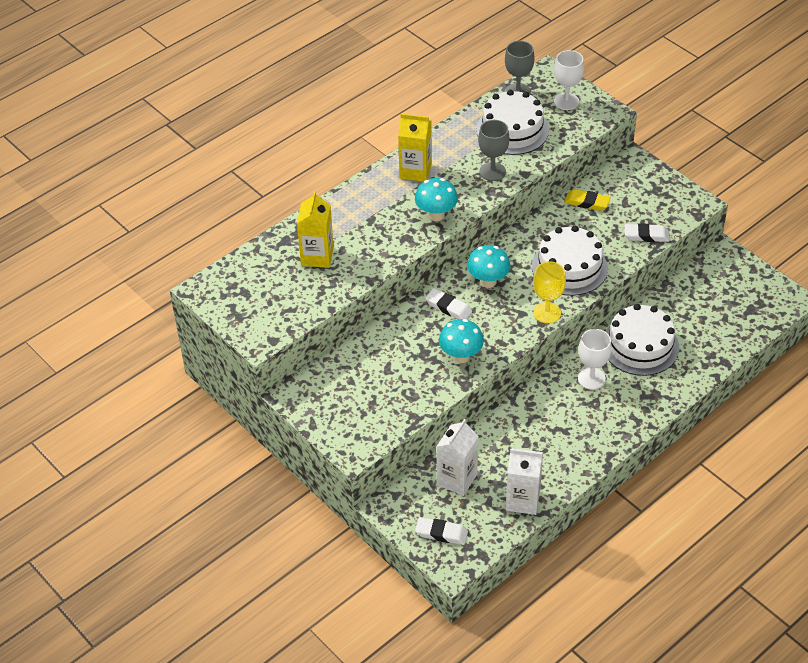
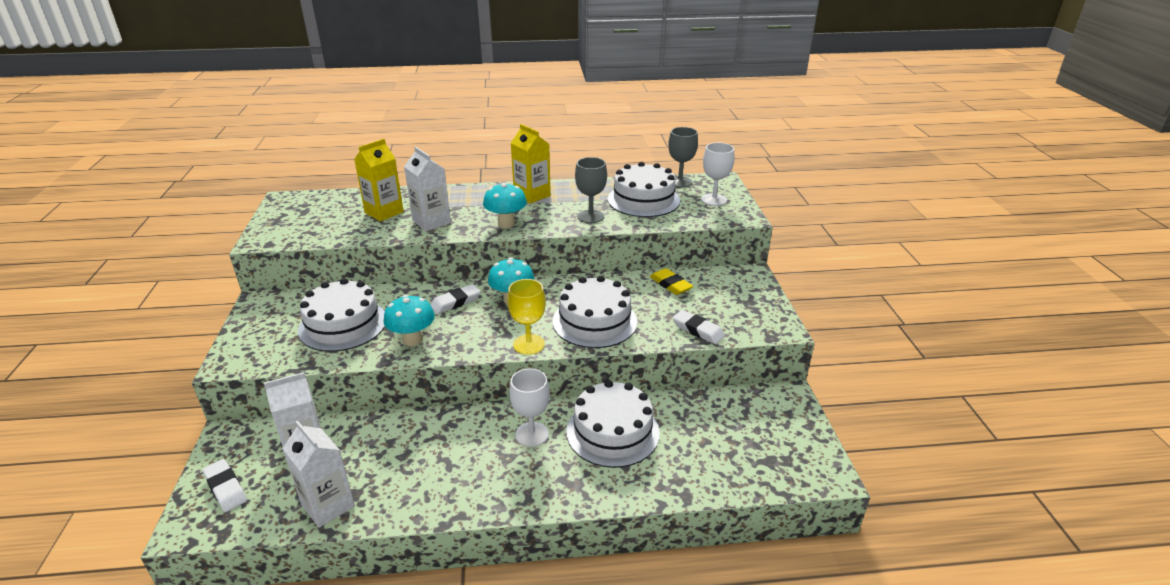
camera: 35 degrees right, 15 degrees down
white eraser [425,288,472,319] -> white eraser turned 75 degrees clockwise [431,284,481,314]
none -> white cake [298,278,385,352]
none -> white carton [404,147,451,231]

